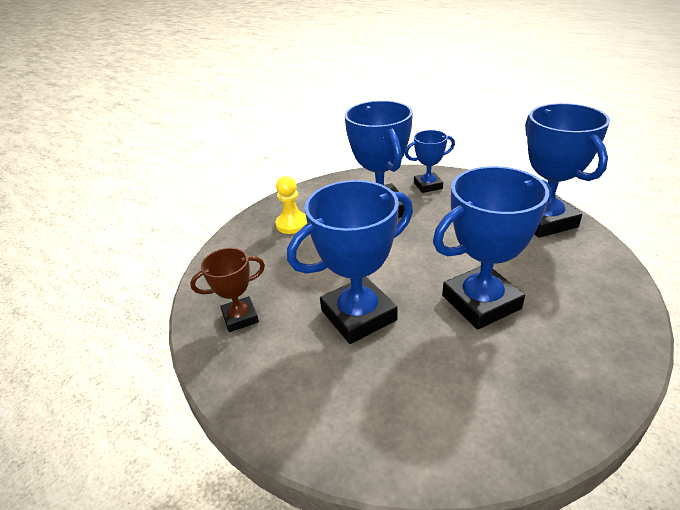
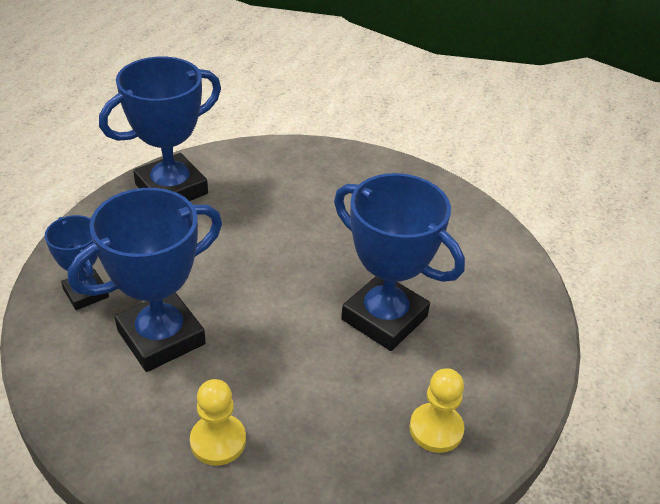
camera: 115 degrees left, 5 degrees up
brown trophy [190,248,265,332] -> yellow pawn [409,368,464,453]
blue trophy [433,166,552,329] -> none

